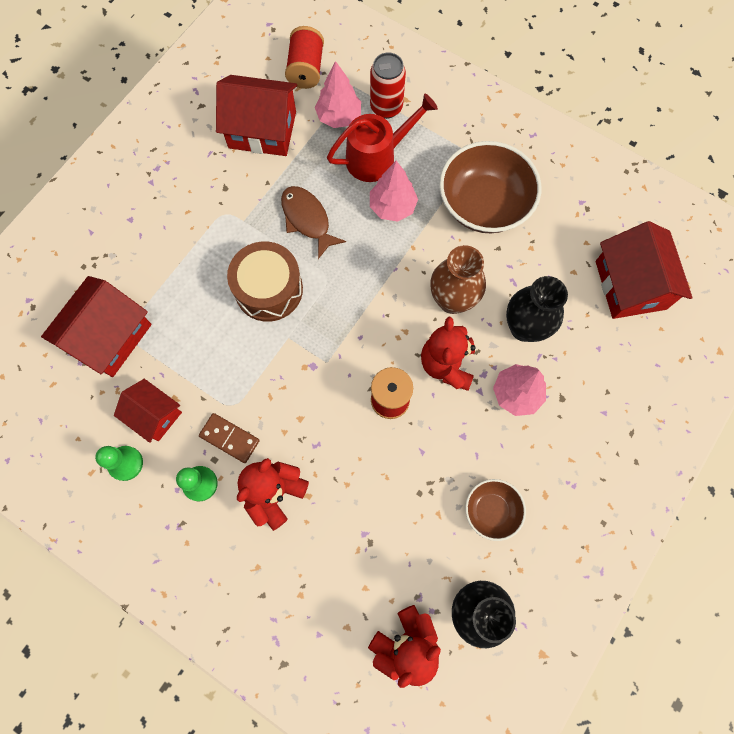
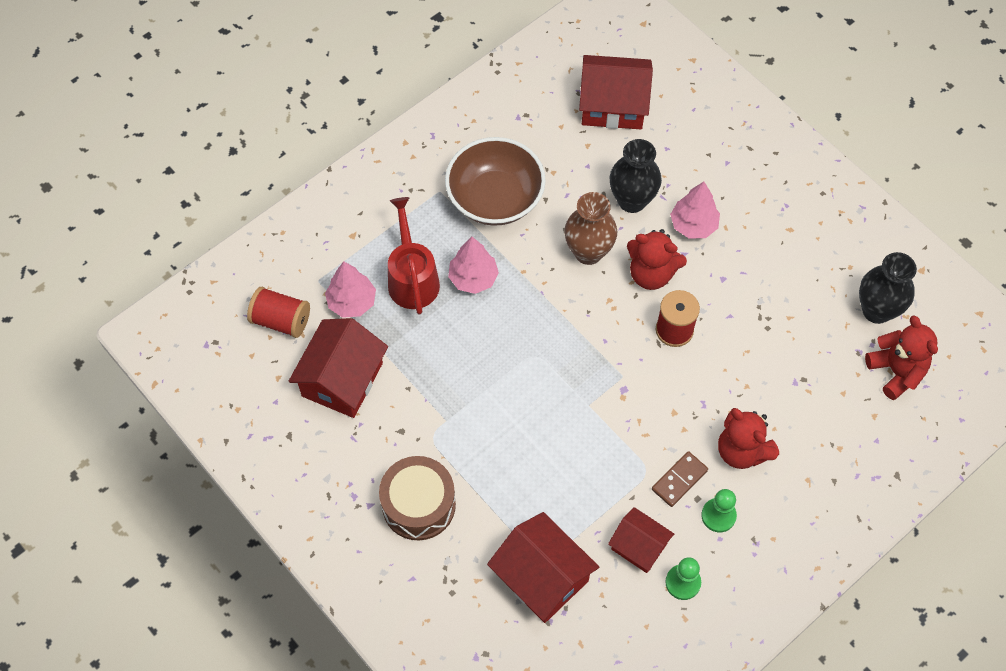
camera: 75 degrees left, 10 degrees down
red house [114,379,182,443] -> red house turned 75 degrees clockwise [608,507,674,573]
brown drum [227,242,303,322] -> brown drum moved to [379,456,456,540]
brown fish [281,186,346,259] -> none
red can [370,53,406,119] -> none
brown bowl [465,479,526,541] -> none

